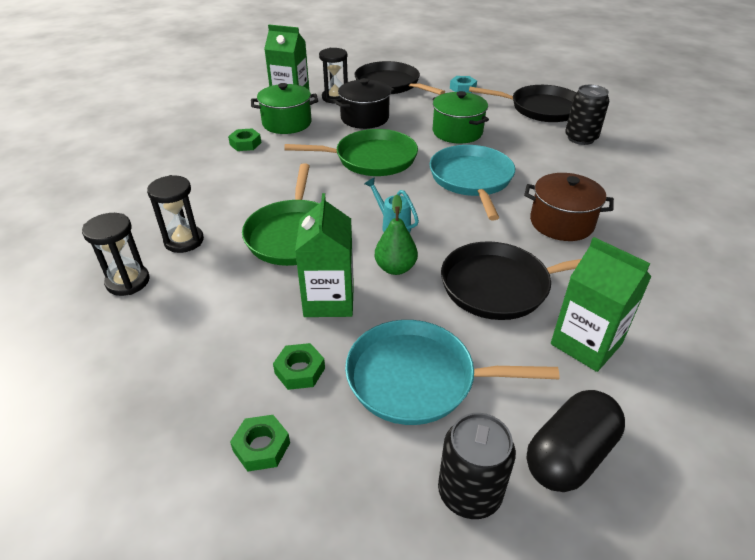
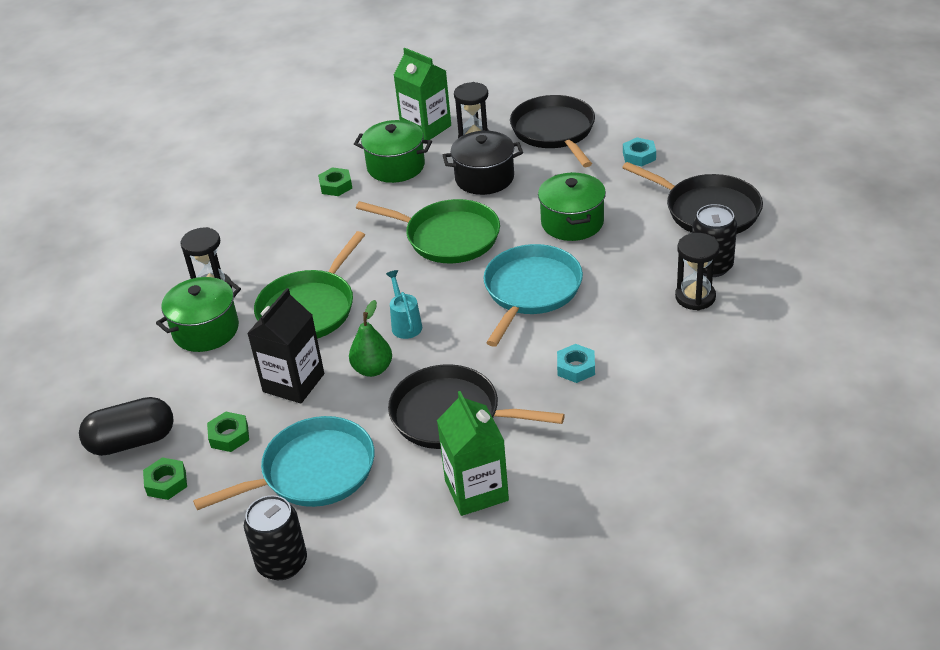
camera: 30 degrees right, 0 degrees up
black hourglass [82,213,150,296] -> black hourglass moved to [675,233,719,310]
green carton [295,193,354,317] -> black carton [247,288,324,404]
turquoise pan [345,320,559,425] -> turquoise pan turned 120 degrees clockwise [193,416,374,510]
brown pot [524,173,614,241] -> turquoise nut [557,344,595,383]
black capsule [526,390,625,492] -> black capsule moved to [79,397,174,456]
none -> green pot [156,277,241,352]

